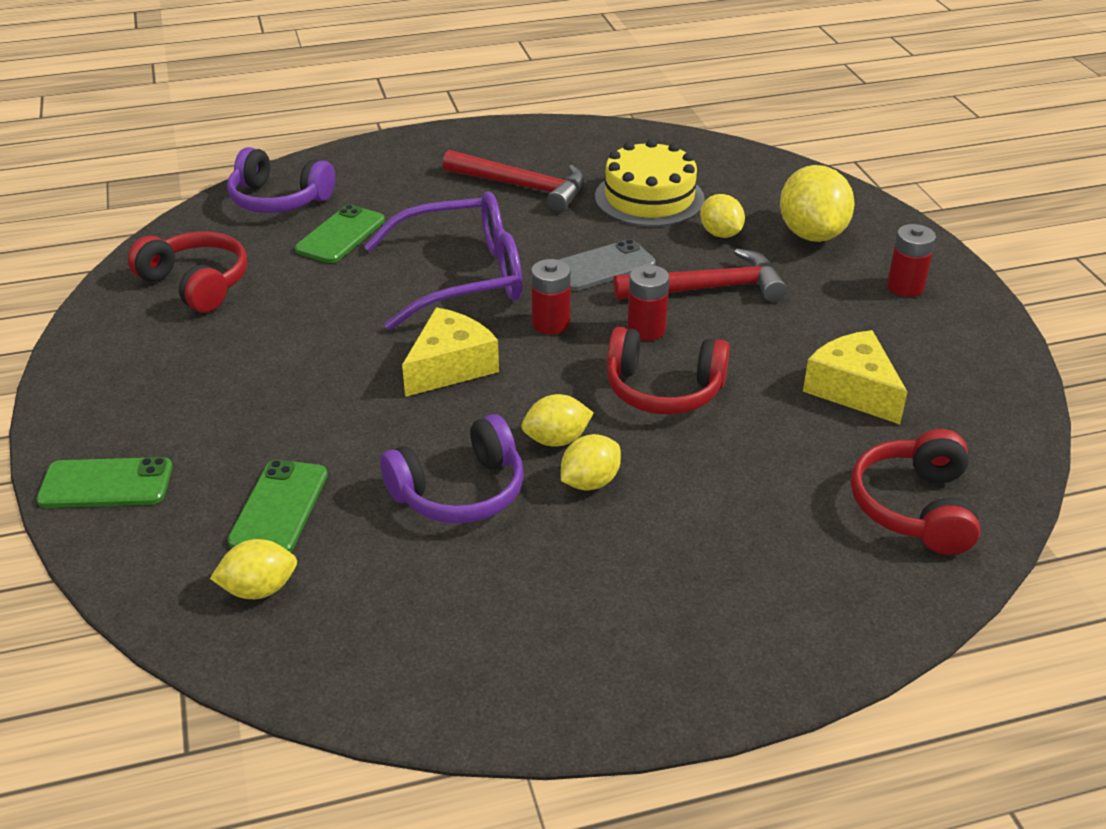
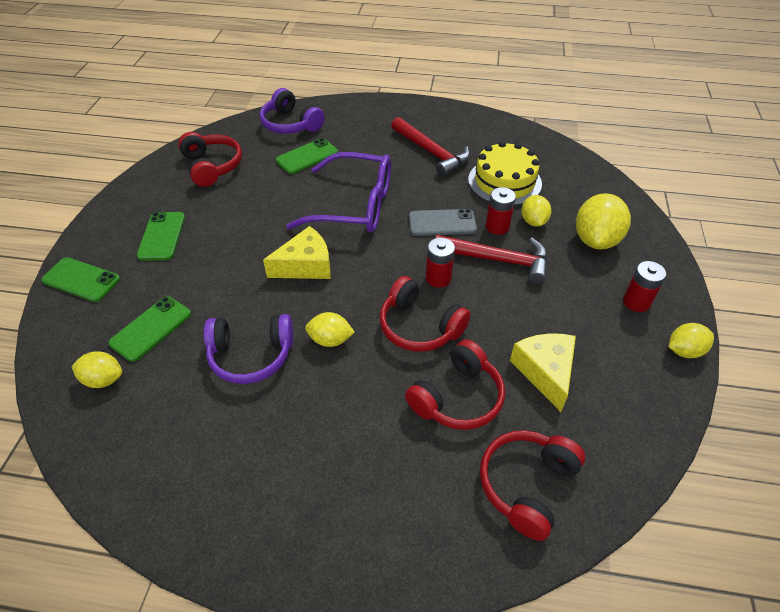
camera: 25 degrees right, 10 degrees up
red battery [531,259,571,334] -> red battery moved to [486,187,516,235]
yellow lemon [561,434,621,491] -> yellow lemon moved to [669,323,714,358]
none -> green phone [137,212,185,261]
none -> red headphones [405,340,505,430]

